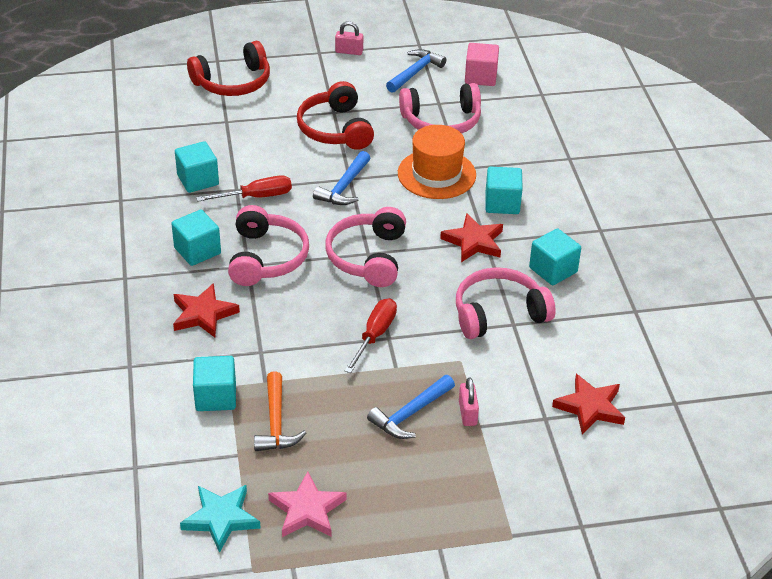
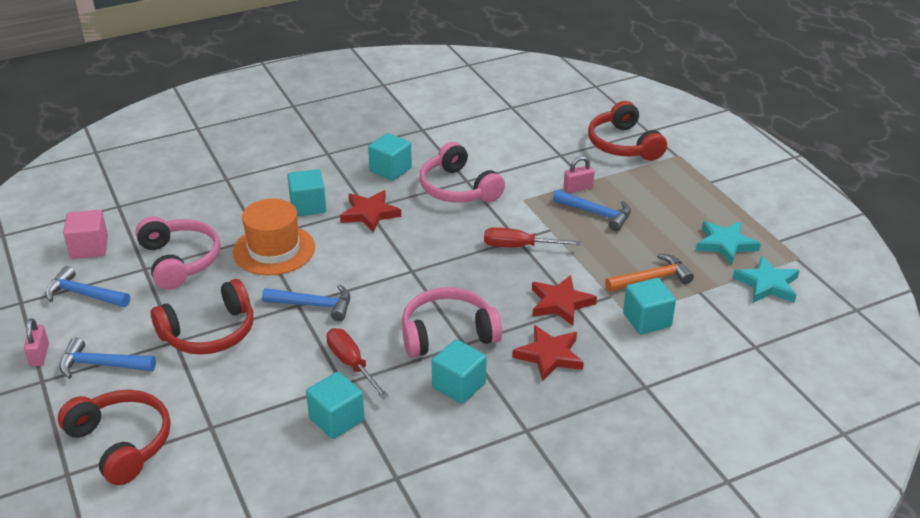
camera: 105 degrees left, 5 degrees down
pink star [268,471,347,537] -> turquoise star [696,221,761,265]
pink headphones [325,207,406,287] -> none
red star [552,374,625,435] -> red star moved to [532,275,597,326]
none -> blue hammer [60,337,156,379]
none -> red headphones [588,101,667,161]

